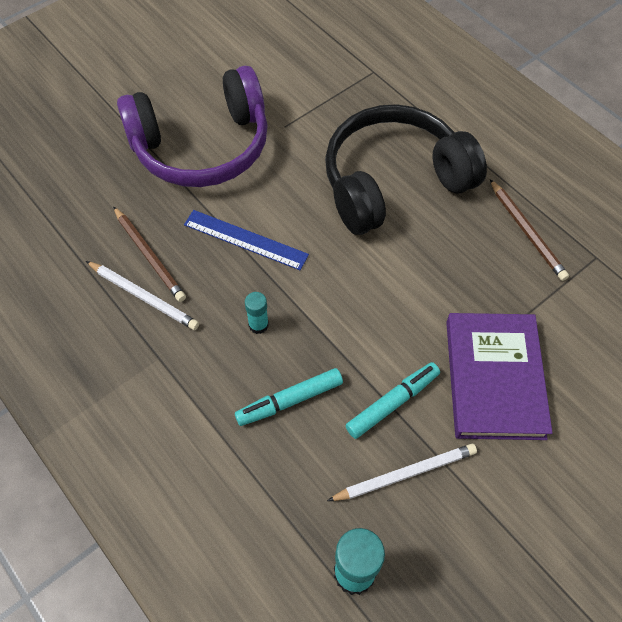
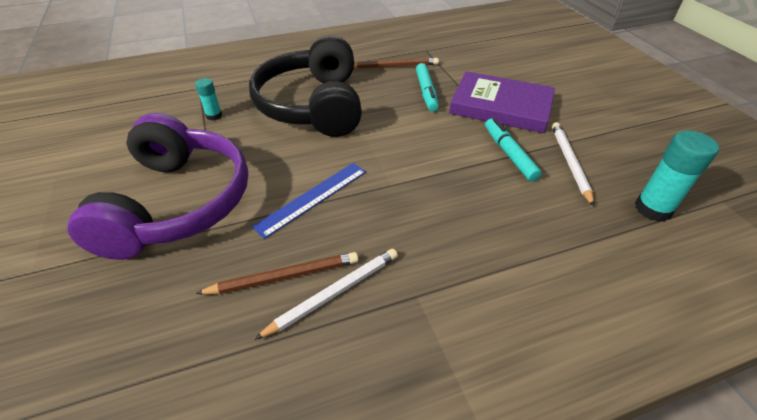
camera: 70 degrees left, 15 degrees down
turquoise marker [235,368,343,426] -> turquoise marker moved to [416,63,439,112]
turquoise glue stick [245,292,269,334] -> turquoise glue stick moved to [195,78,222,121]

